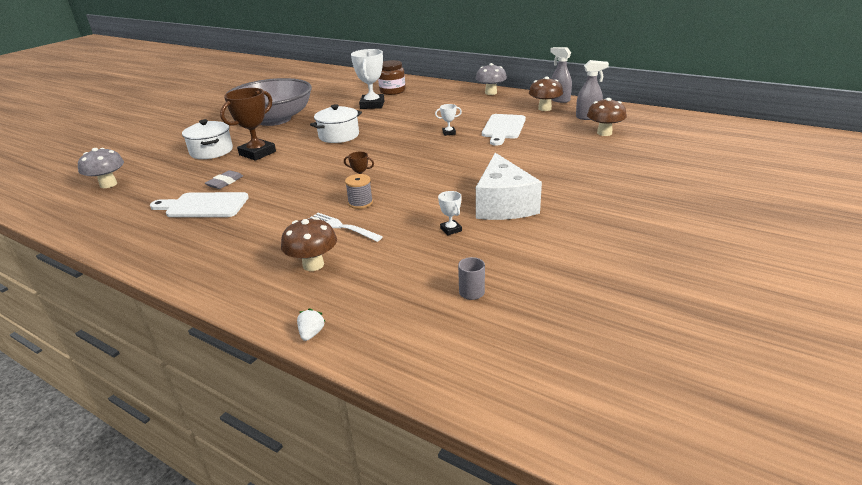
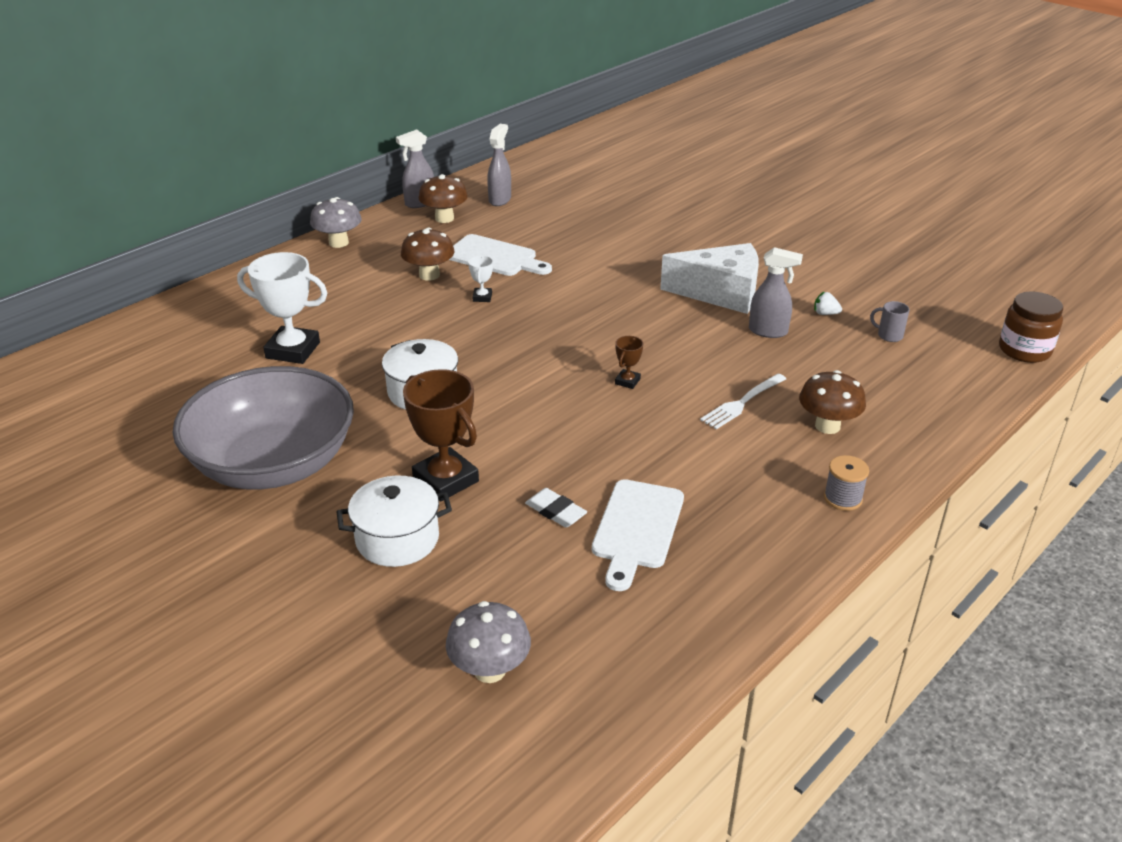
camera: 80 degrees left, 5 degrees up
grey eraser [205,170,243,189] -> white eraser [525,488,587,527]
white strawberry [297,308,326,341] -> white strawberry moved to [814,292,842,315]
grey spool [345,174,373,209] -> grey spool moved to [824,455,869,511]
brown jar [378,60,405,95] -> brown jar moved to [999,291,1063,363]
white trophy [438,191,462,235] -> grey spray bottle [749,247,803,338]
brown mushroom [587,98,627,136] -> brown mushroom moved to [401,227,454,281]

